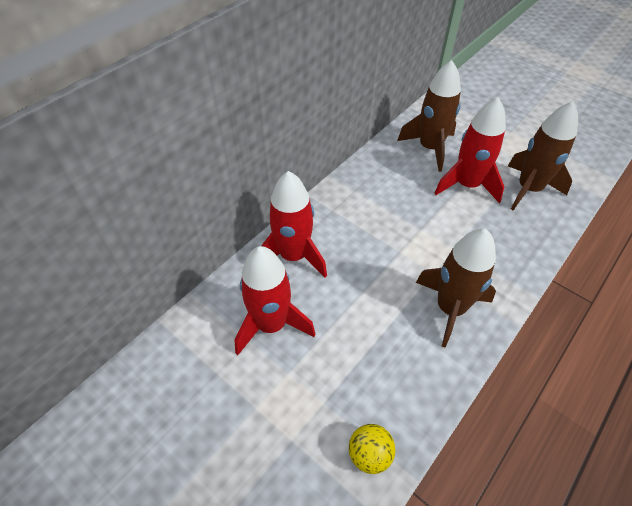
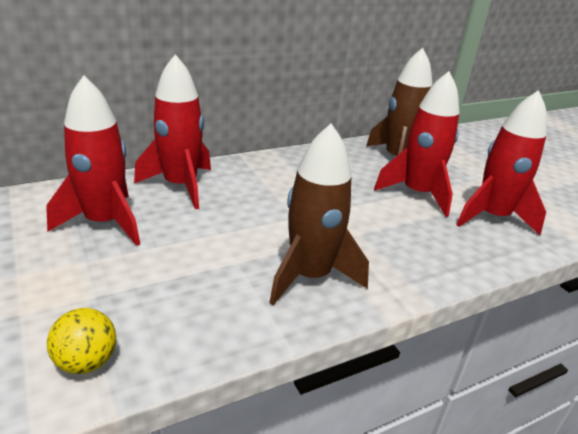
camera: 20 degrees right, 20 degrees down
brown rocket [508,101,578,211] -> red rocket [456,90,547,235]

